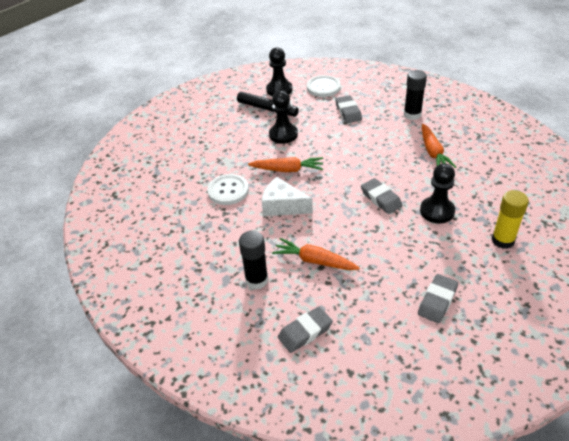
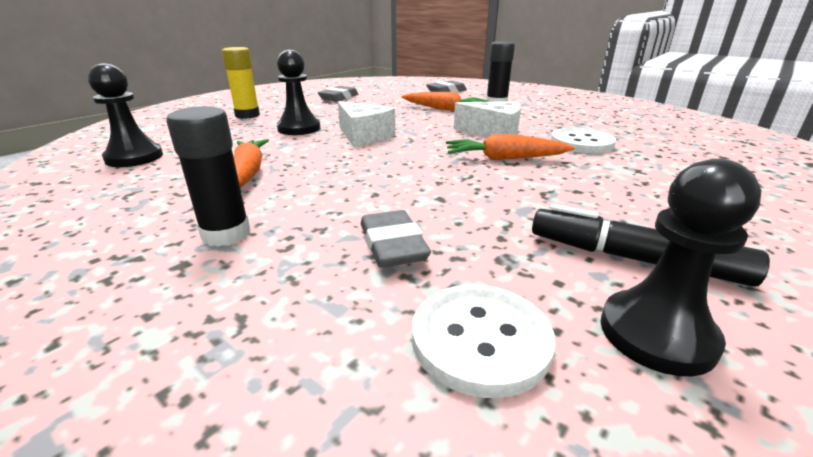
camera: 175 degrees right, 15 degrees down
black pawn [269,90,298,144] -> black pawn moved to [88,63,163,167]
grey eraser [361,178,403,214] -> white cheese [338,101,395,146]

